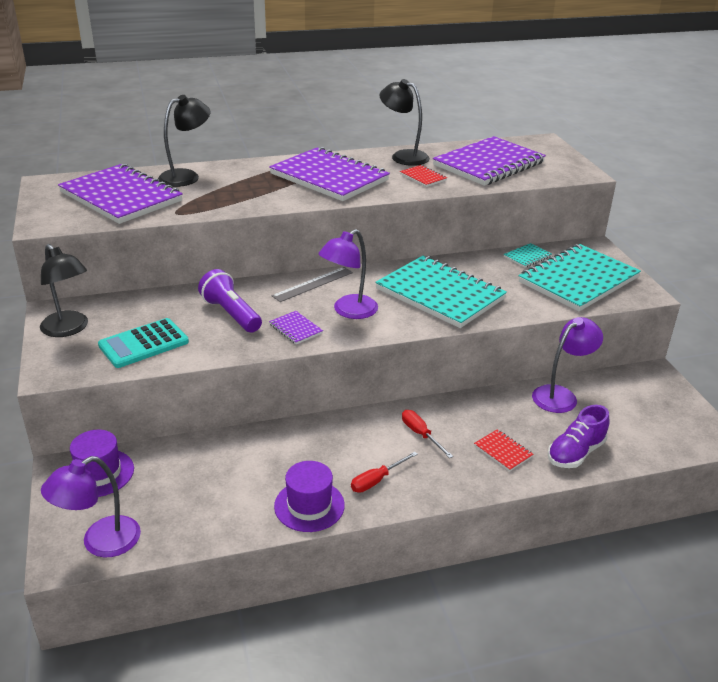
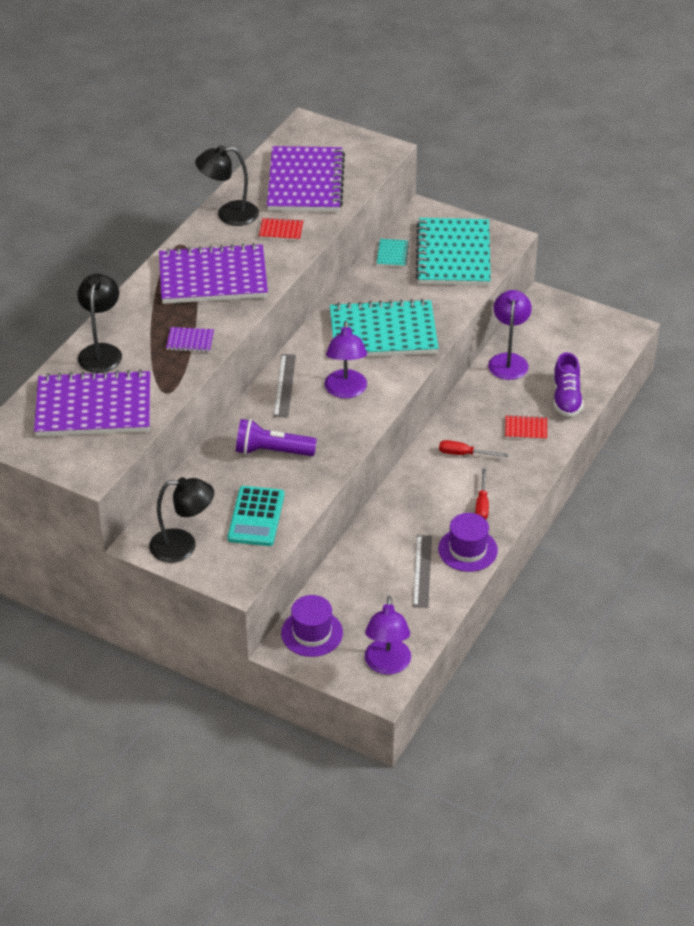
camera: 45 degrees left, 10 degrees up
purple notebook [269,311,323,344] -> purple notebook moved to [166,327,214,352]
none -> grey ruler [413,535,432,608]

